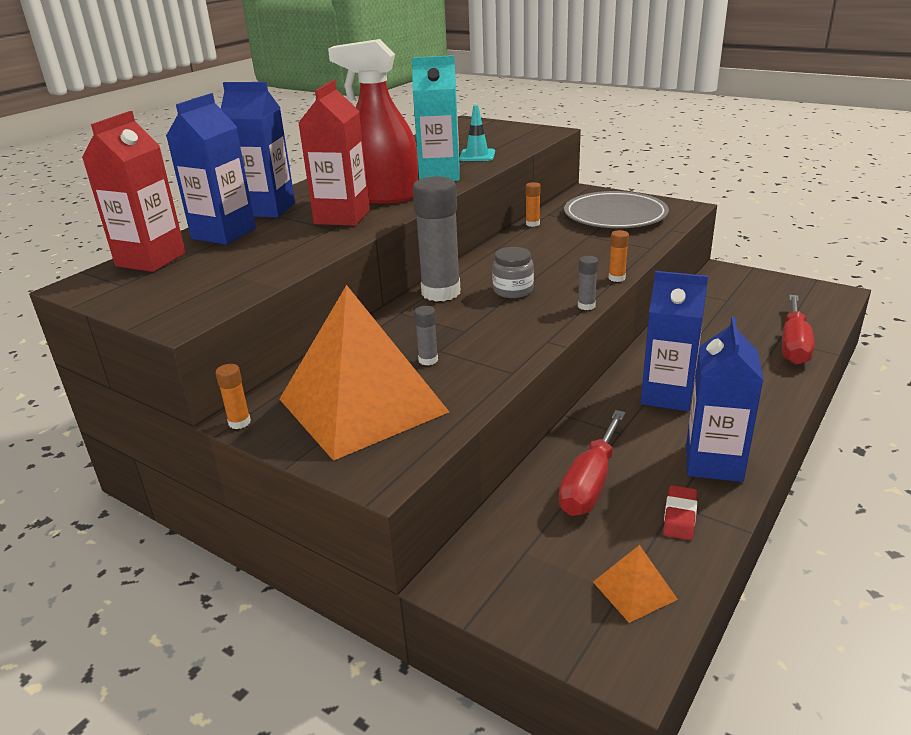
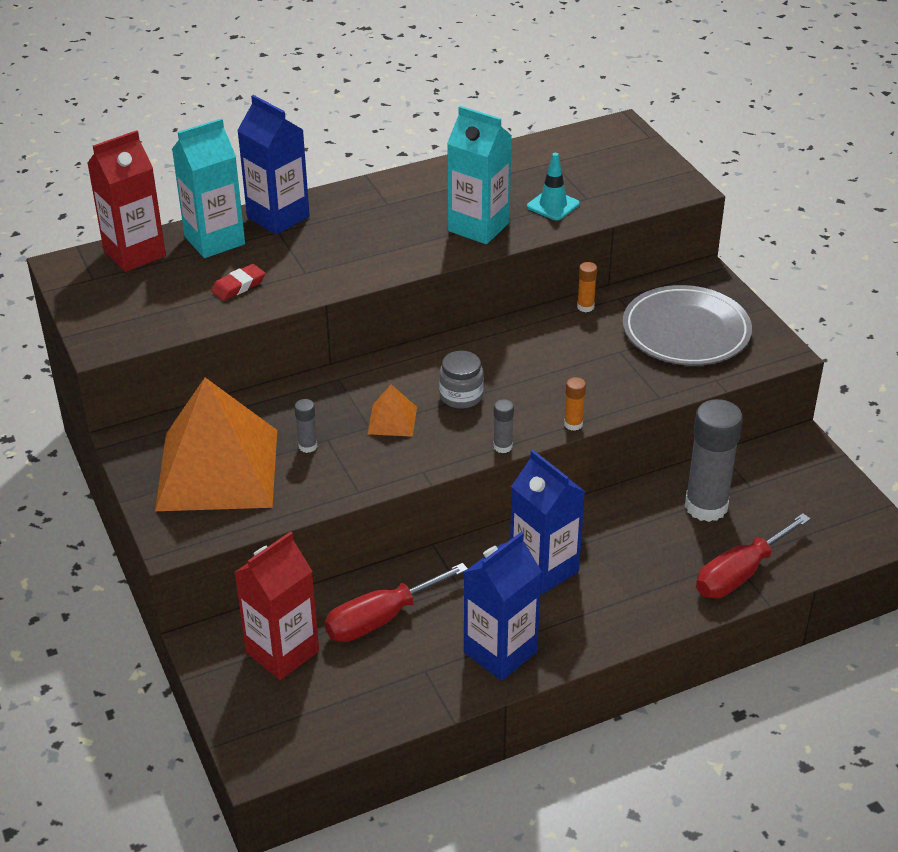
camera: 30 degrees right, 10 degrees up
blue carton [166,93,256,245] -> turquoise carton [172,118,245,258]
orange glue stick [215,364,251,429] -> none
red carton [298,80,370,226] -> red carton moved to [234,531,319,680]
red spray bottle [328,39,418,204] -> none
grey glue stick [413,176,461,301] -> grey glue stick moved to [685,399,743,522]
orange pyramid [593,545,678,623] -> orange pyramid moved to [368,384,417,437]
red eraser [663,485,697,540] -> red eraser moved to [211,264,265,301]

